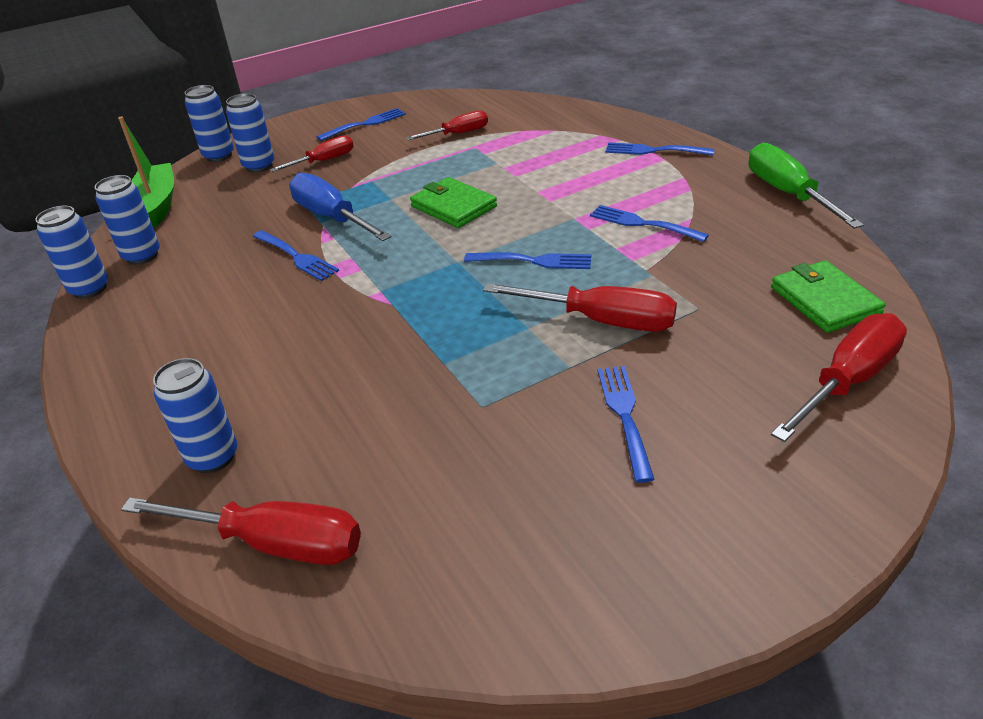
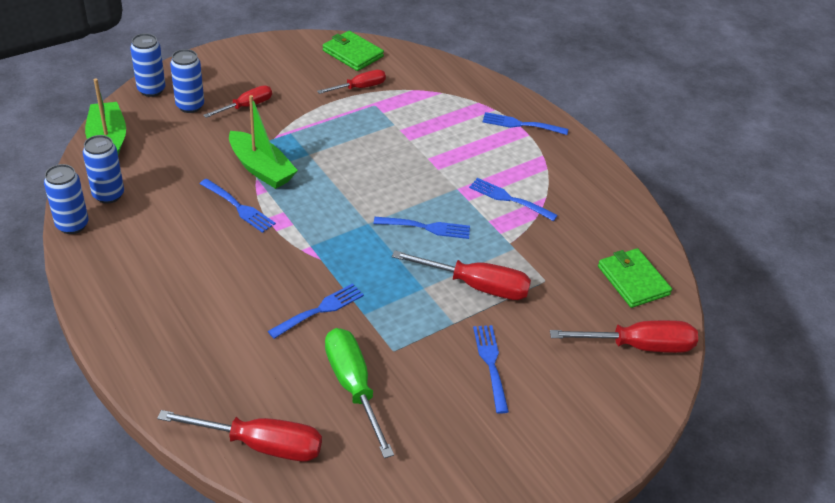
camera: 10 degrees left, 5 degrees up
blue can [153,358,237,473] -> none
blue screwdriver [289,173,392,241] -> green boat [229,95,298,189]
blue fork [317,108,406,141] -> blue fork moved to [268,283,364,339]
green wallet [410,177,497,228] -> green wallet moved to [323,31,384,71]
green screwdriver [749,142,864,229] -> green screwdriver moved to [325,328,394,458]
red screwdriver [771,313,907,442] -> red screwdriver turned 45 degrees clockwise [550,320,698,353]

